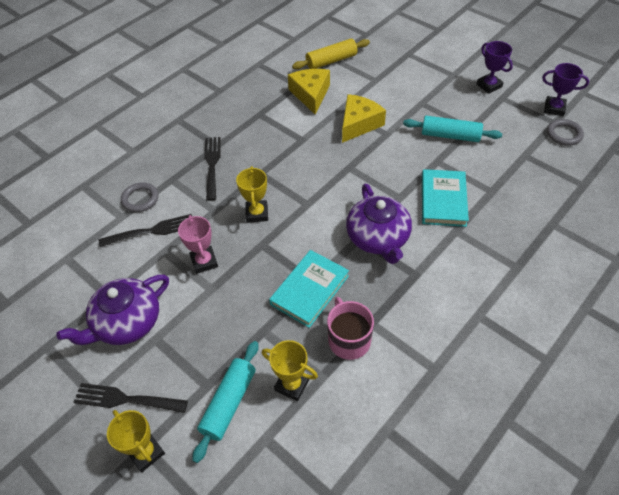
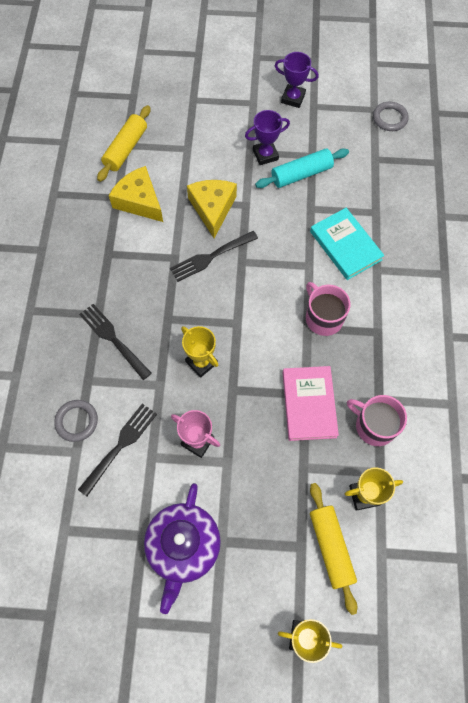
camera: 40 degrees left, 15 degrees up
black fork [74,383,188,413] -> black fork moved to [170,231,258,282]
turquoise rolling pin [192,341,258,463] -> yellow rolling pin [310,483,358,615]
turquoise book [269,250,349,328] -> pink book [283,366,339,441]
purple teapot [346,184,412,264] -> pink mug [306,282,351,336]
purple trophy [542,63,589,116] -> purple trophy moved to [245,110,290,165]

